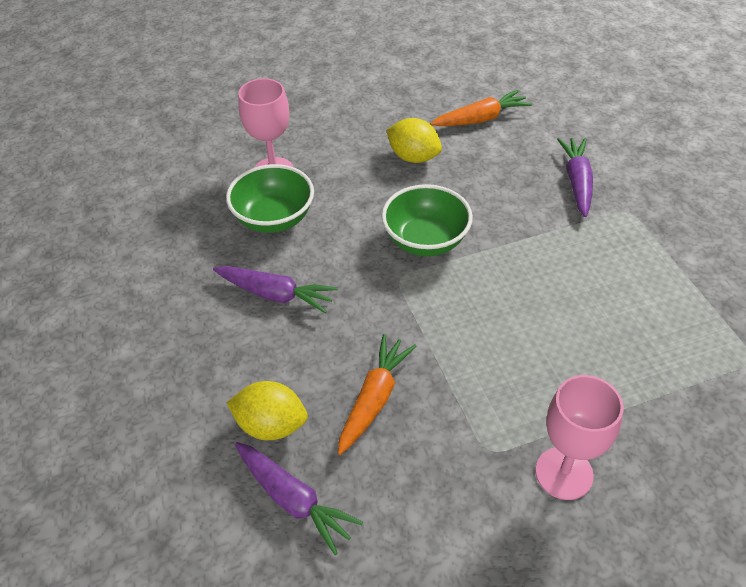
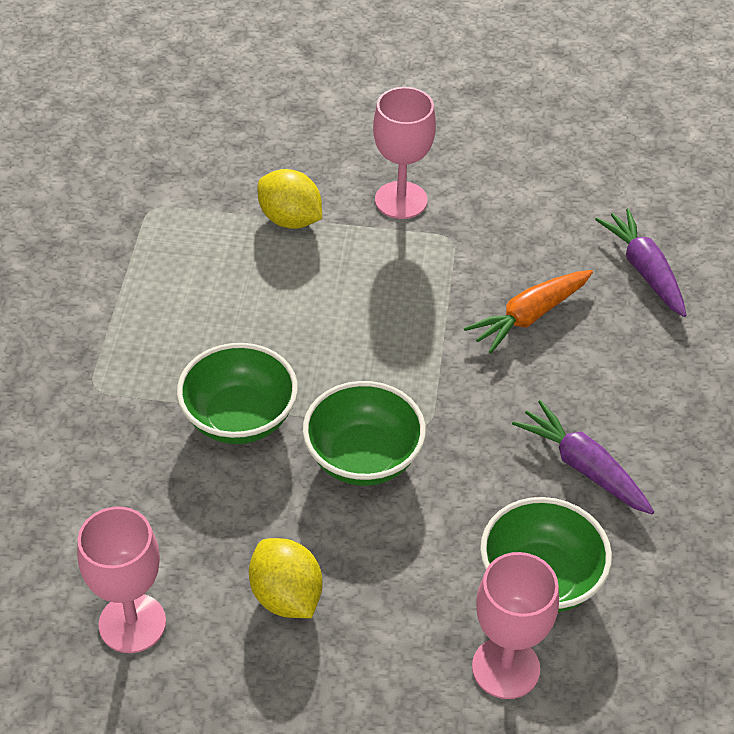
camera: 155 degrees left, 0 degrees up
yellow lemon [226,381,308,440] -> yellow lemon moved to [258,169,322,229]
orange carrot [430,90,532,126] -> pink goblet [77,507,166,653]
purple carrot [557,138,593,217] -> none
none -> green bowl [177,343,298,444]

